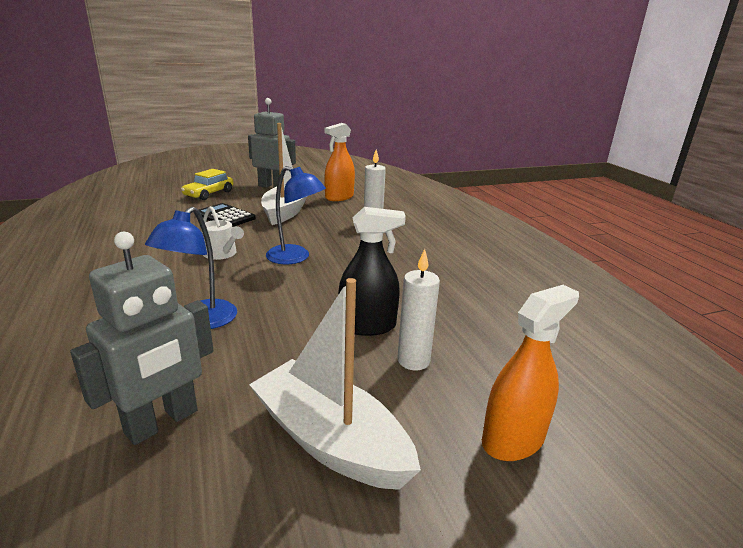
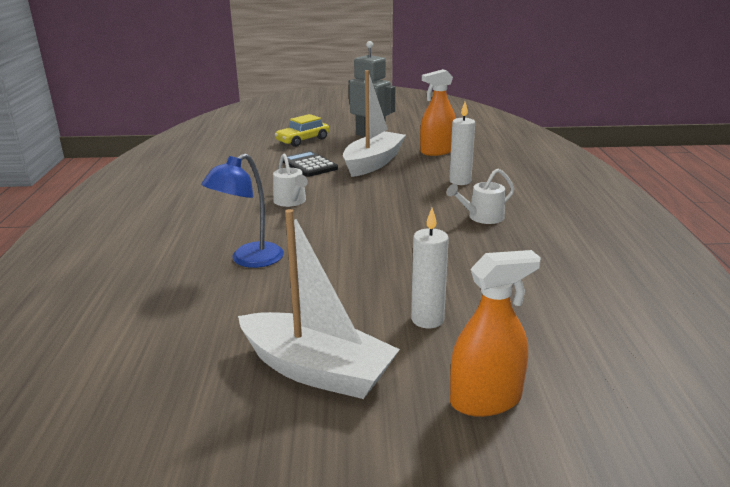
camera: 20 degrees right, 0 degrees up
grey robot [70,232,213,445] -> none
white boat [249,278,421,490] -> white boat turned 150 degrees clockwise [238,209,400,399]
blue lamp [266,166,326,264] -> none
black spray bottle [338,207,406,336] -> none
none -> white watering can [446,168,514,224]

